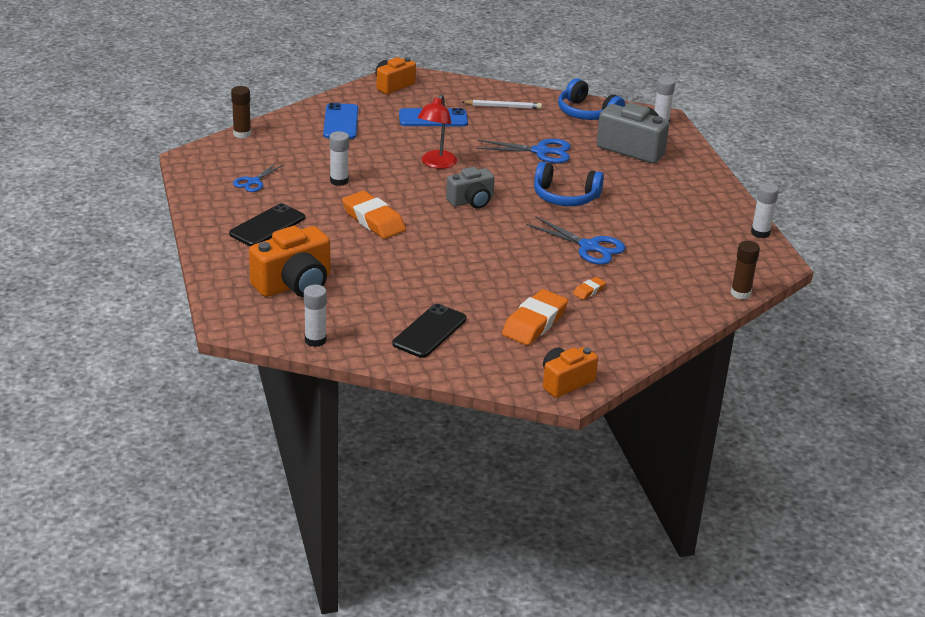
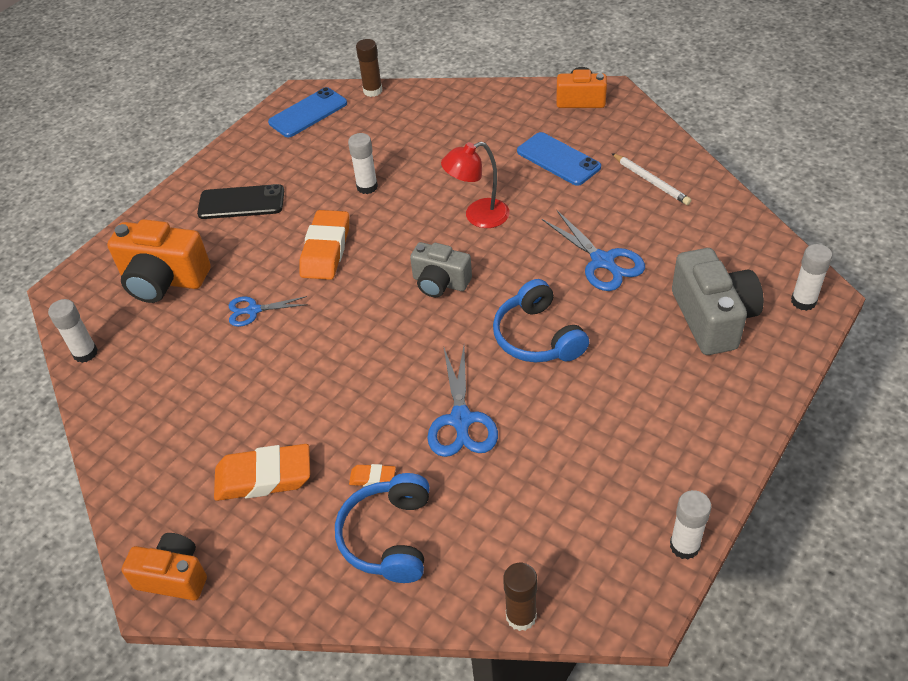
camera: 55 degrees right, 15 degrees up
blue scissors [233,163,283,192] -> blue scissors moved to [229,296,308,327]
blue phone [323,103,358,139] -> blue phone moved to [268,87,347,137]
black phone [392,304,466,358] -> none
blue headphones [558,78,625,120] -> blue headphones moved to [335,473,430,583]

